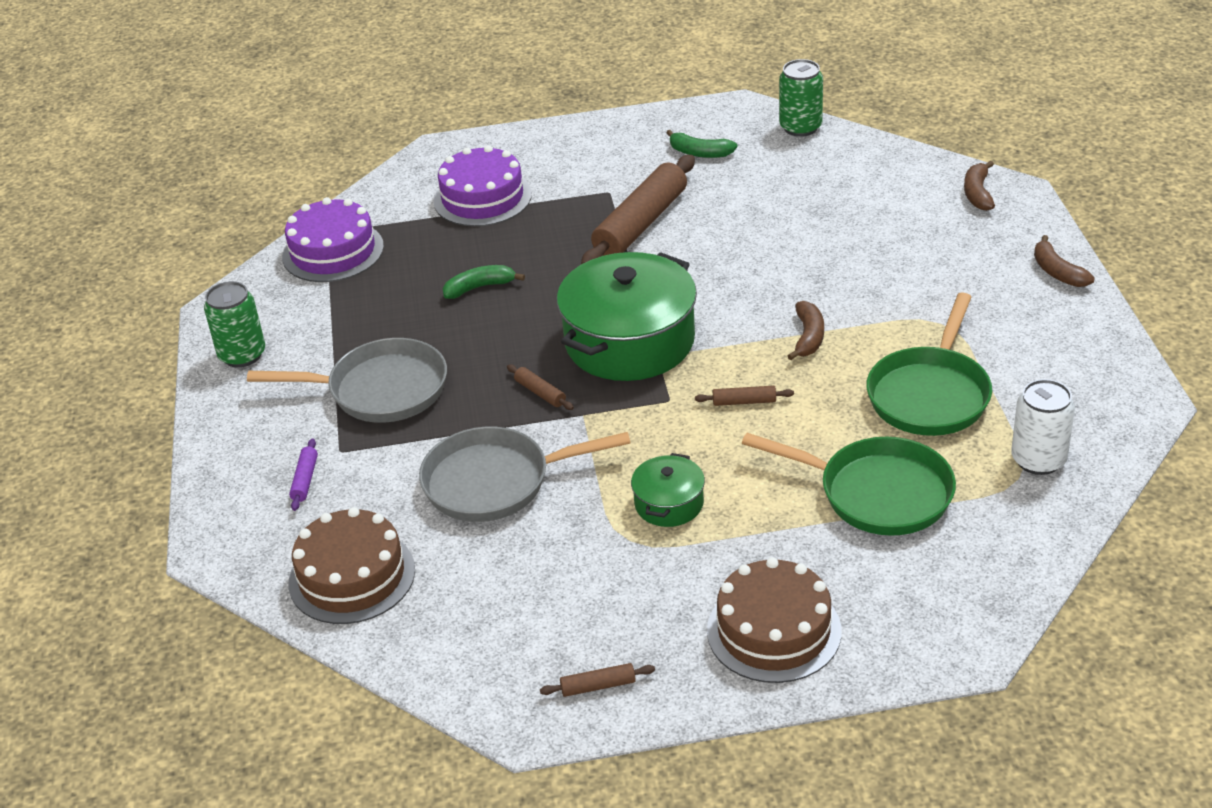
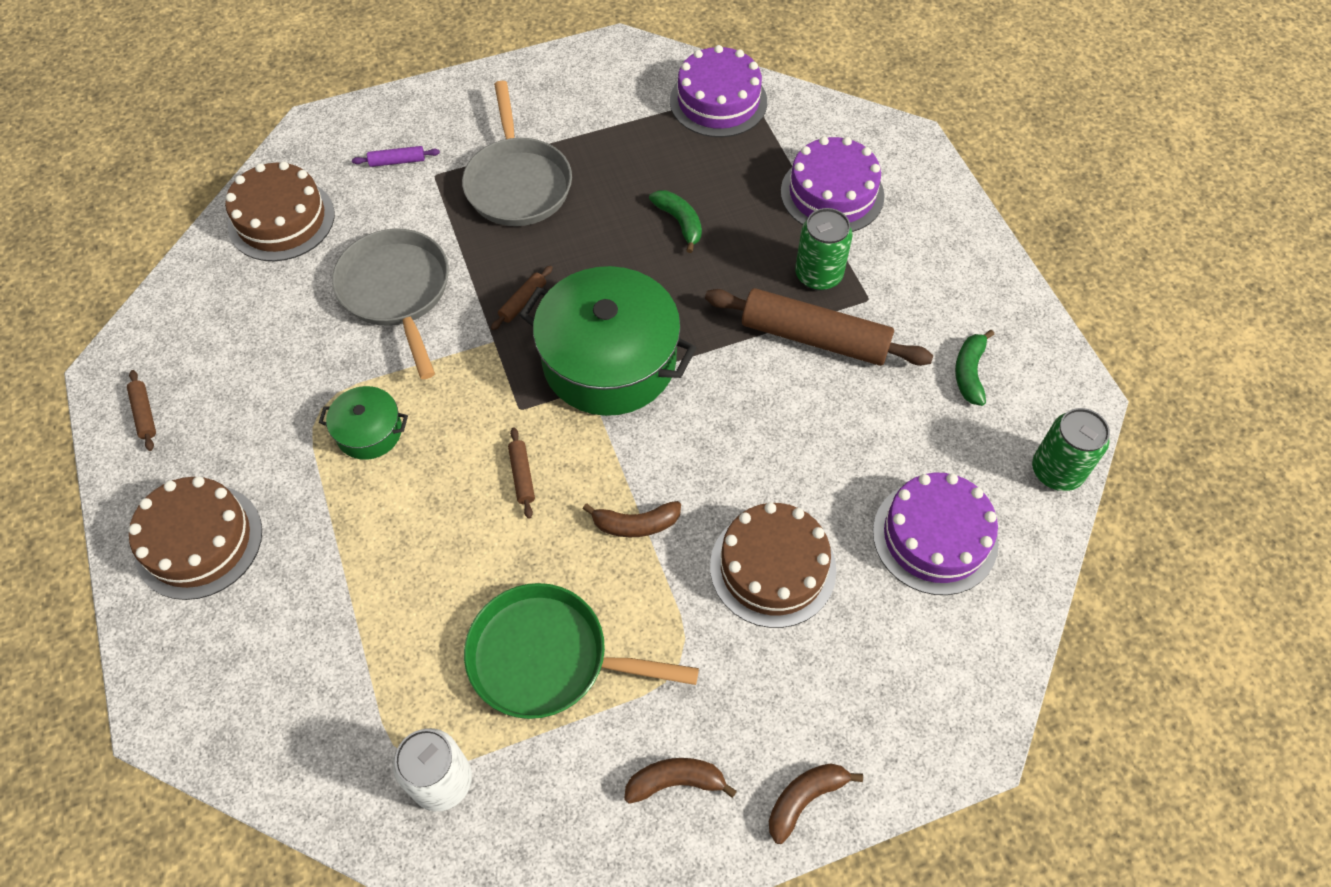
camera: 75 degrees right, 20 degrees up
green can [204,281,265,367] -> green can moved to [795,208,853,291]
green pan [742,433,956,536] -> none
brown banana [964,161,995,211] -> brown banana moved to [624,758,737,804]
none -> brown cake [710,502,836,628]
none -> purple cake [873,473,998,595]

